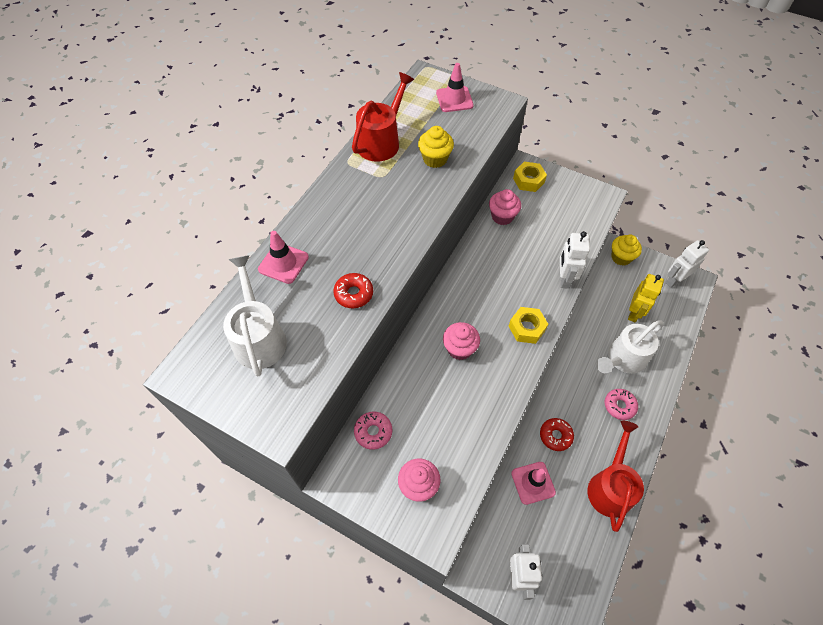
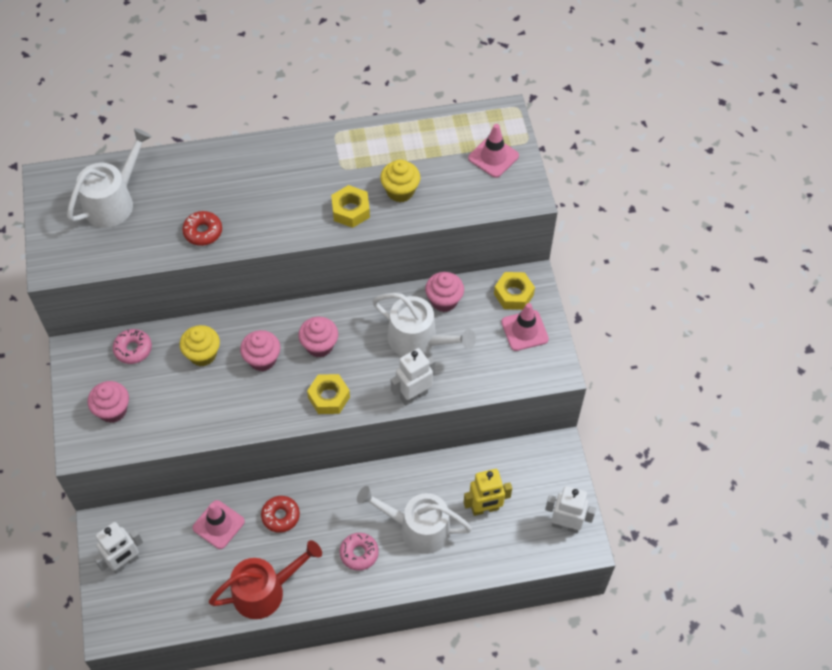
camera: 50 degrees right, 0 degrees up
pink traffic cone [258,231,309,284] -> pink traffic cone moved to [501,303,549,351]
red watering can [352,72,414,162] -> none
yellow cupcake [612,235,642,266] -> yellow cupcake moved to [180,325,220,366]
none -> pink cupcake [298,317,338,358]
none -> yellow nut [331,185,370,228]
none -> white watering can [373,293,476,356]

